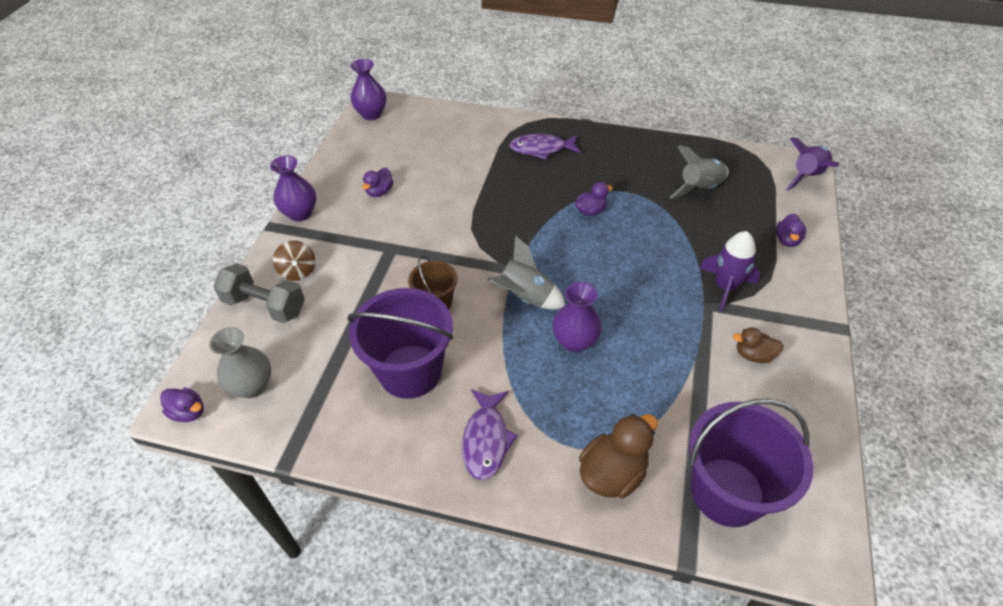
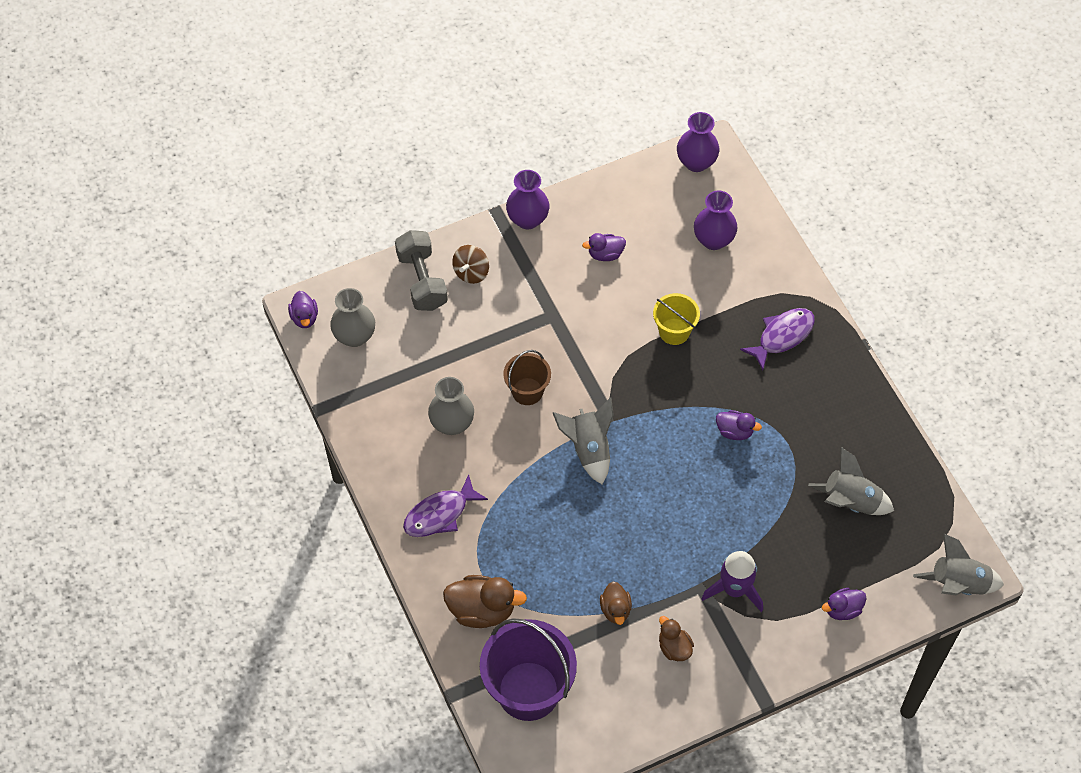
camera: 50 degrees right, 10 degrees up
purple bucket [347,288,453,399] -> grey vase [428,377,474,435]
purple fish [509,134,580,160] -> purple fish turned 90 degrees clockwise [740,308,815,371]
purple vase [552,282,602,353] -> purple vase moved to [694,190,738,250]
purple rocket [786,138,839,191] -> grey rocket [913,533,1004,595]
none -> brown duck [600,581,632,625]
none -> yellow bucket [653,293,700,345]

